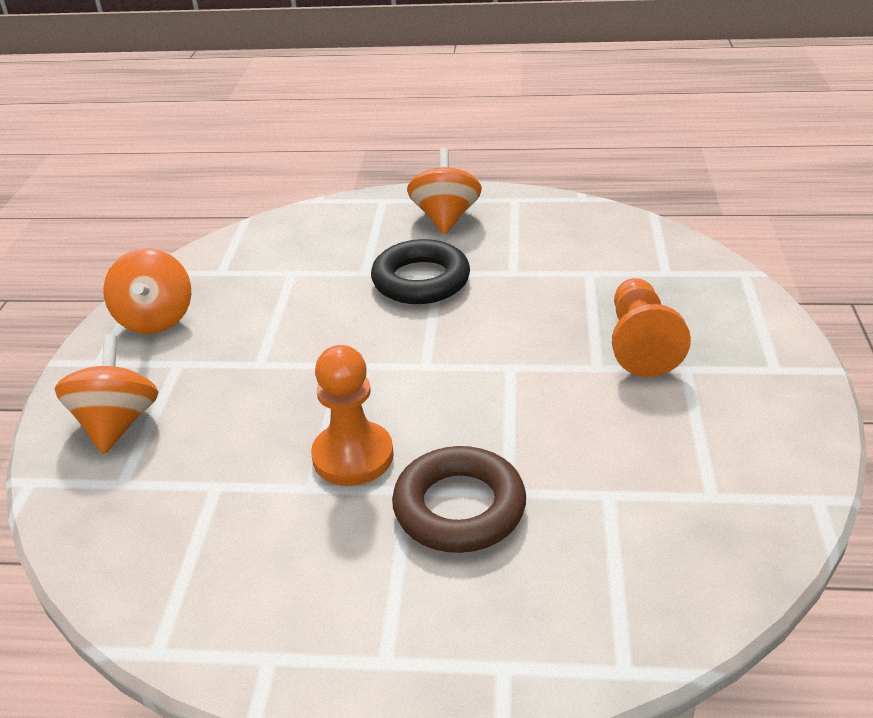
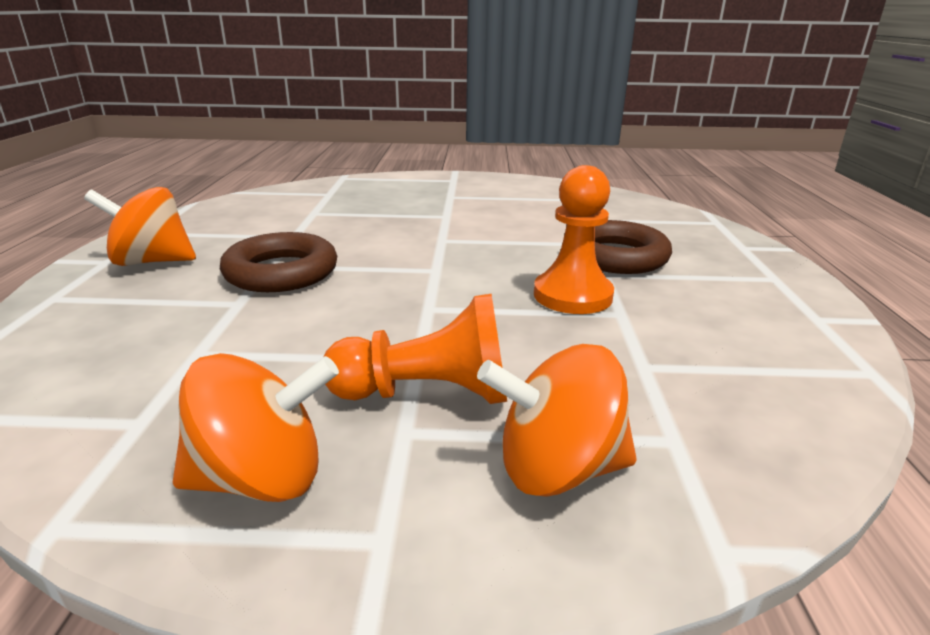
camera: 95 degrees left, 10 degrees down
black ring [371,239,470,304] -> brown ring [220,232,337,292]
orange pawn [612,278,691,377] -> orange pawn moved to [324,294,507,404]

